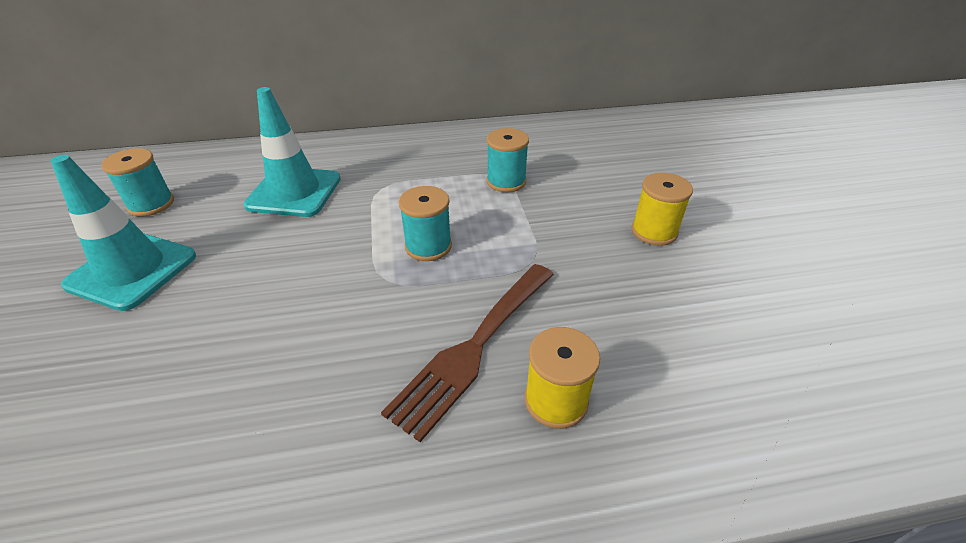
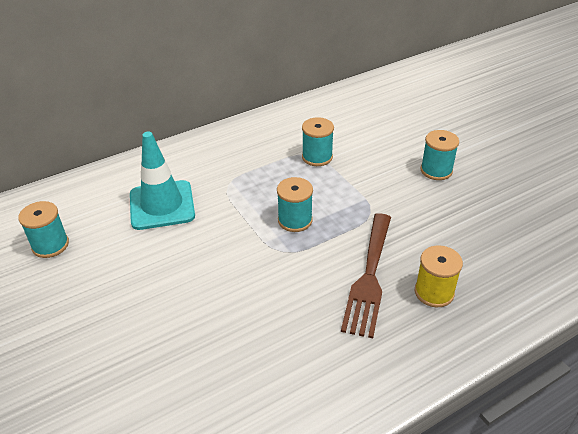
camera: 20 degrees left, 0 degrees up
turquoise traffic cone [51,155,196,311] -> none
yellow spool [632,173,693,246] -> turquoise spool [420,130,459,180]

